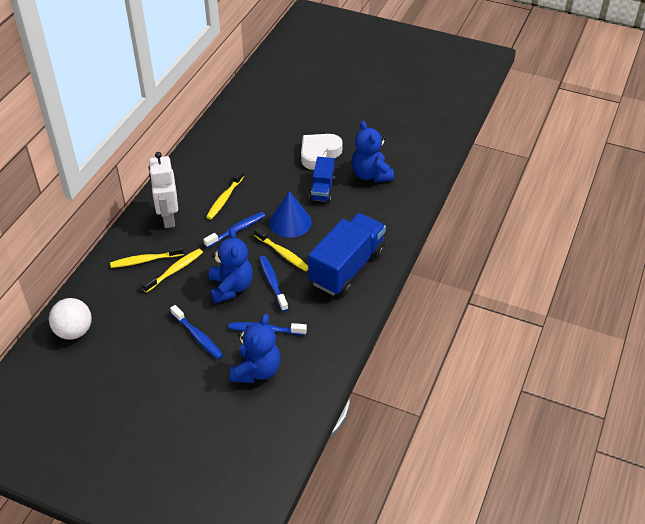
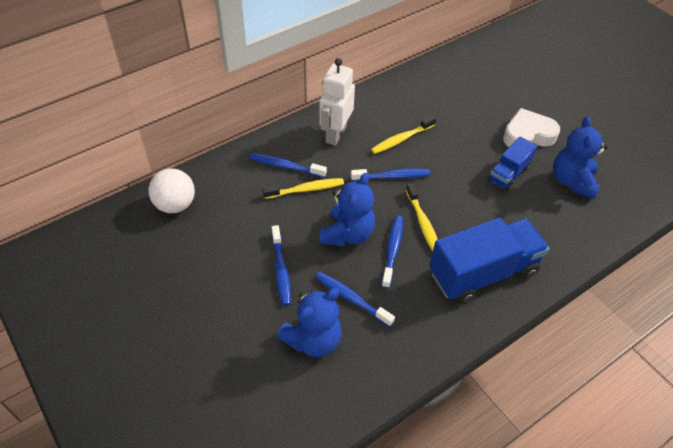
camera: 30 degrees right, 5 degrees up
yellow toothbrush [110,245,184,268] -> blue toothbrush [250,153,327,178]
blue cone [269,191,312,238] -> none

